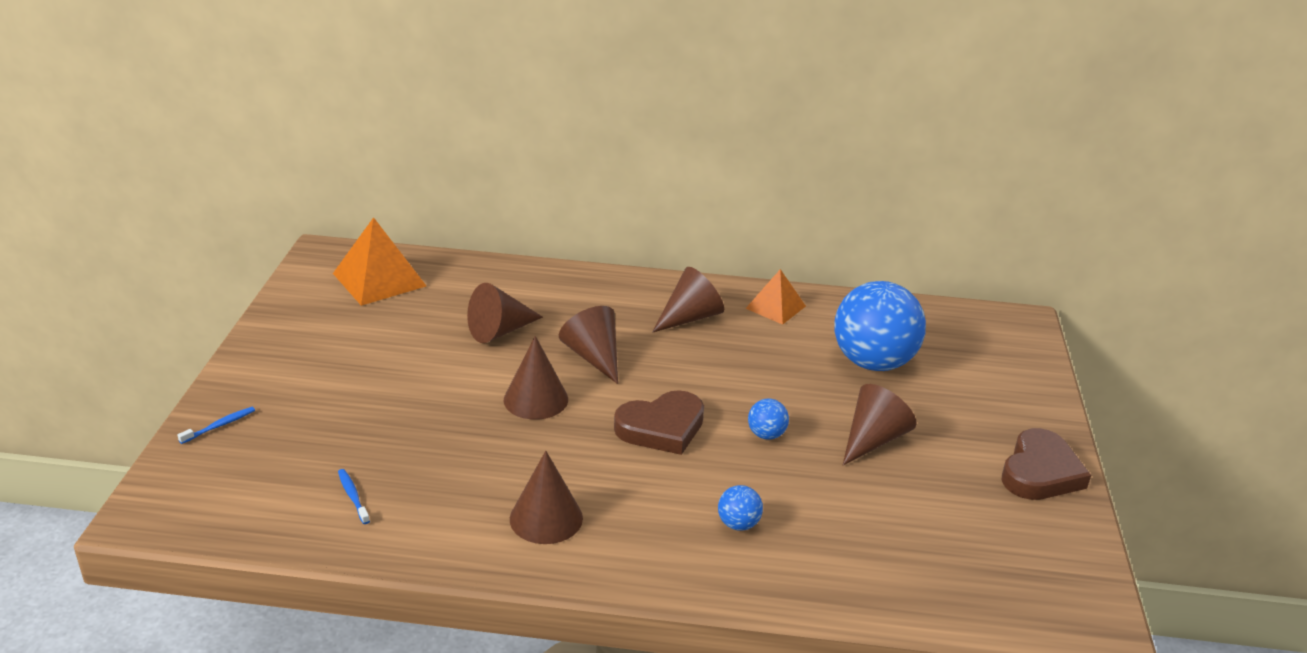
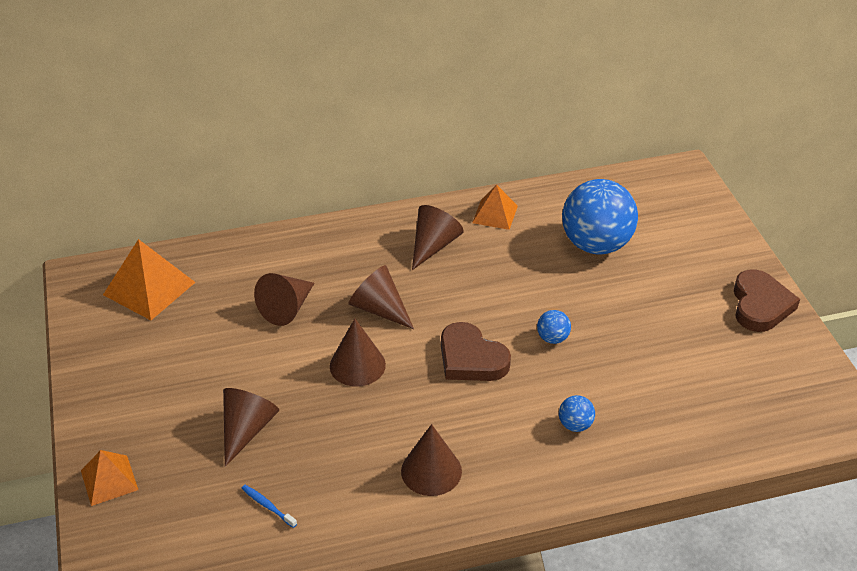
camera: 20 degrees left, 10 degrees up
blue toothbrush [178,407,255,444] -> orange pyramid [81,450,138,506]
brown heart [614,390,704,455] -> brown heart turned 90 degrees clockwise [441,322,511,381]
brown cone [843,384,917,465] -> brown cone moved to [223,388,279,467]

